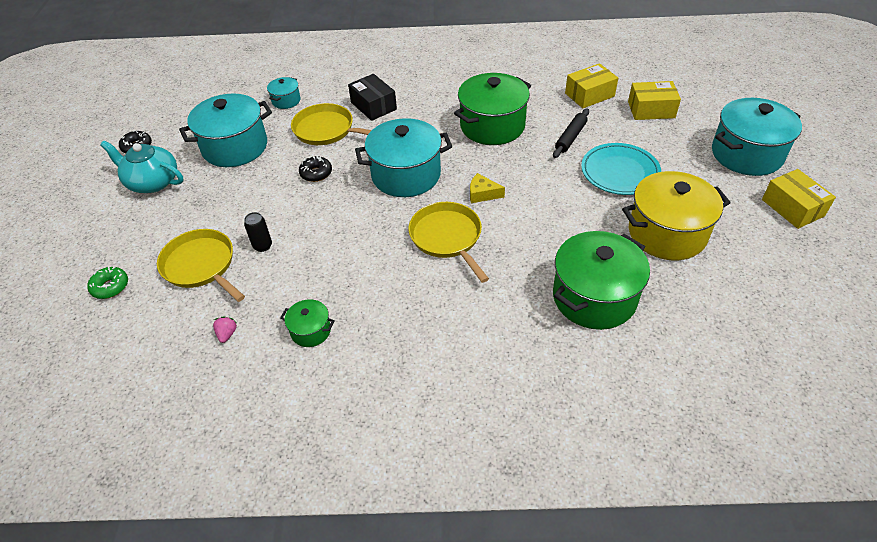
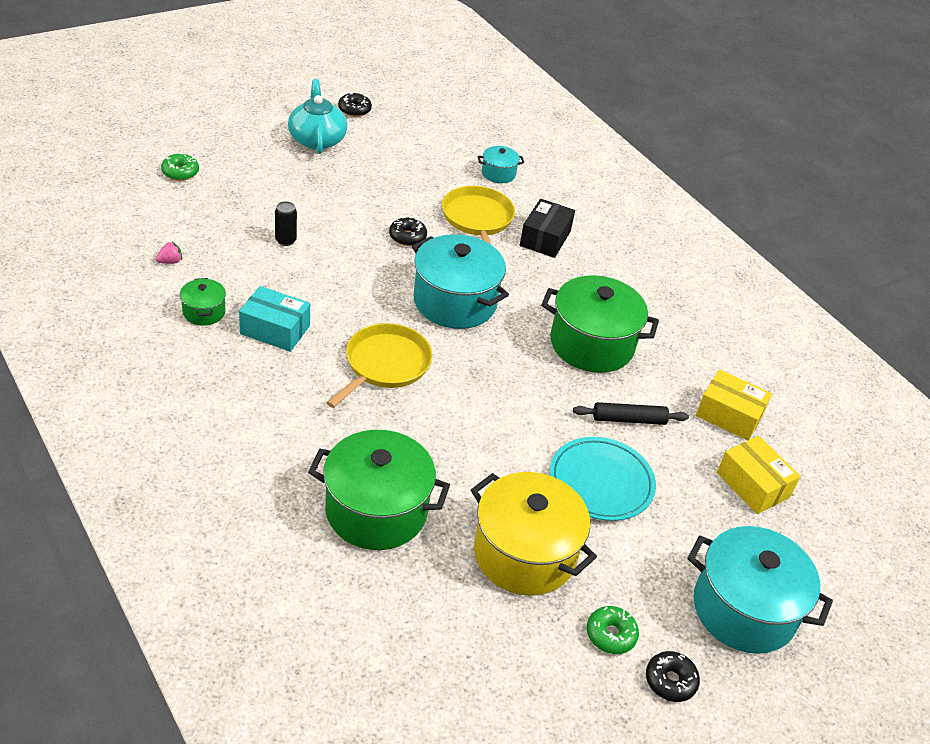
camera: 50 degrees right, 5 degrees down
yellow pan [157,229,245,302] -> none
turquoise pot [179,94,272,167] -> none
yellow cheese [470,173,505,203] -> none
yellow box [762,169,836,229] -> black donut [646,651,700,702]
none -> turquoise box [239,286,310,352]
none -> green donut [587,606,639,654]

